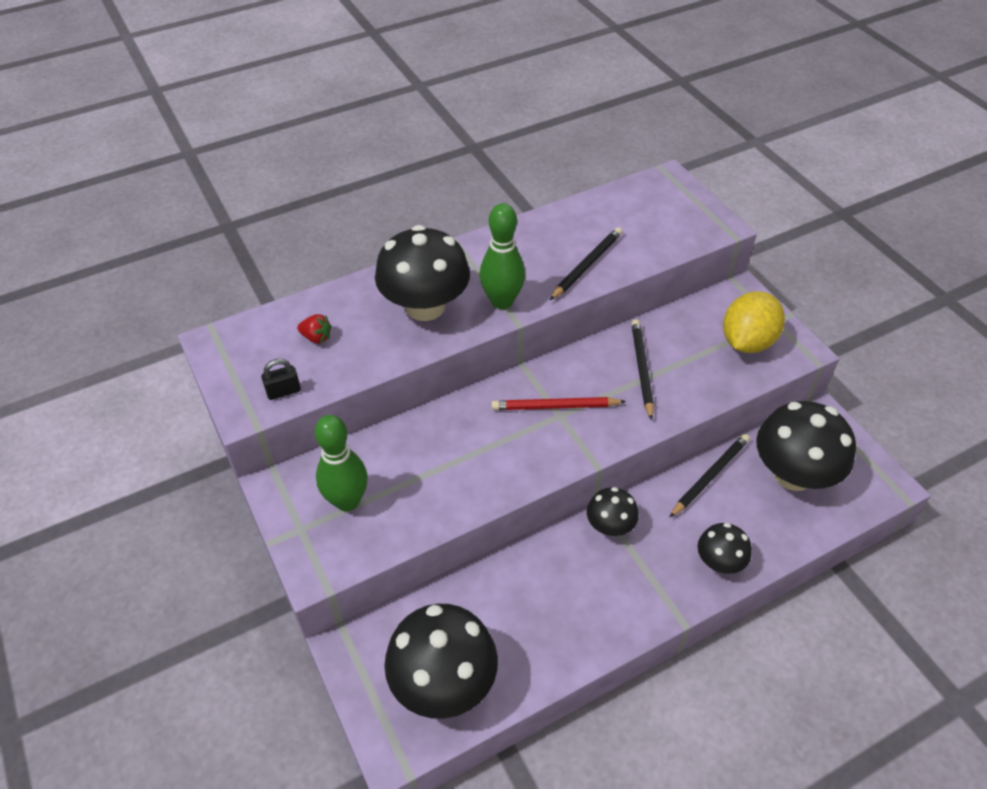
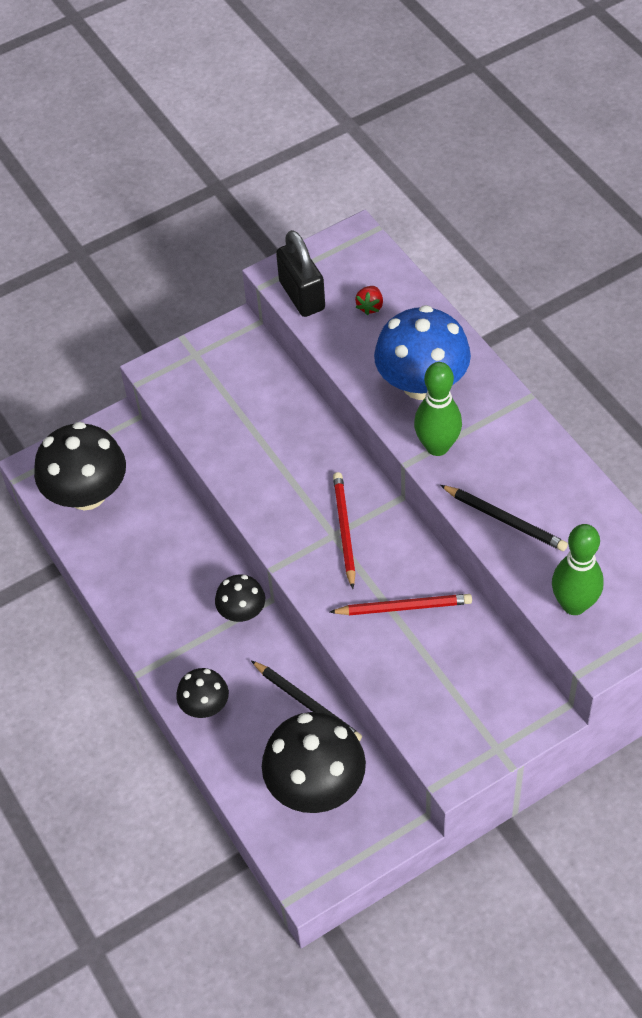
camera: 90 degrees right, 5 degrees up
black padlock [261,358,301,400] -> black padlock [276,230,325,317], size x1.96
green bowling pin [315,415,368,511] -> green bowling pin moved to [552,524,604,615]
black mushroom [375,225,470,321] -> blue mushroom [374,305,471,400]
black pencil [631,319,654,421] -> red pencil [330,594,472,615]
yellow lemon [723,291,785,353] -> none

